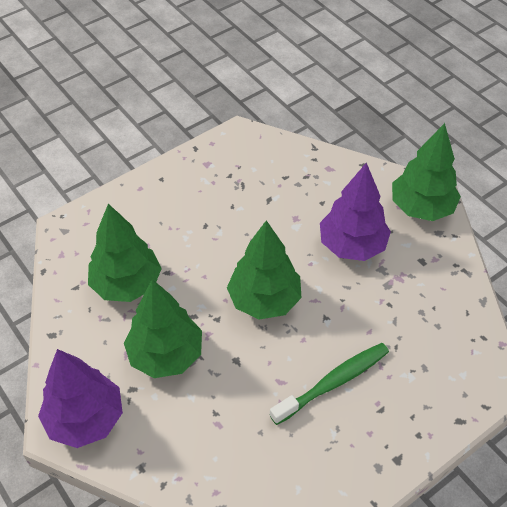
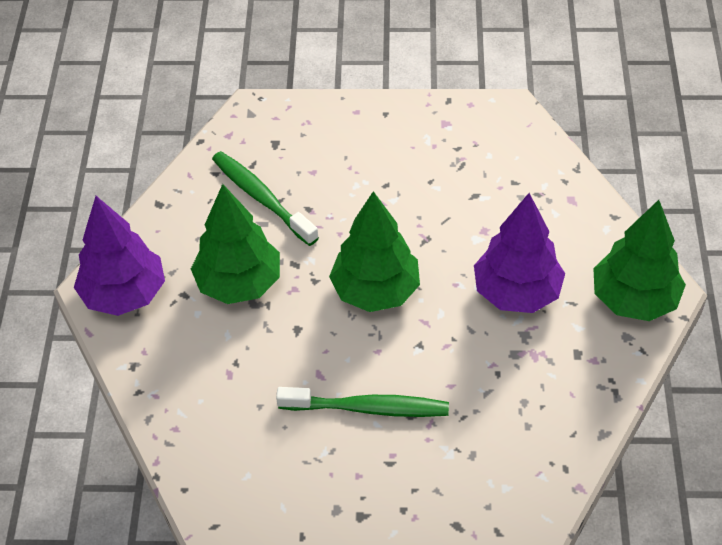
camera: 40 degrees right, 0 degrees up
green tree [88,204,162,302] -> green toothbrush [212,151,319,246]

